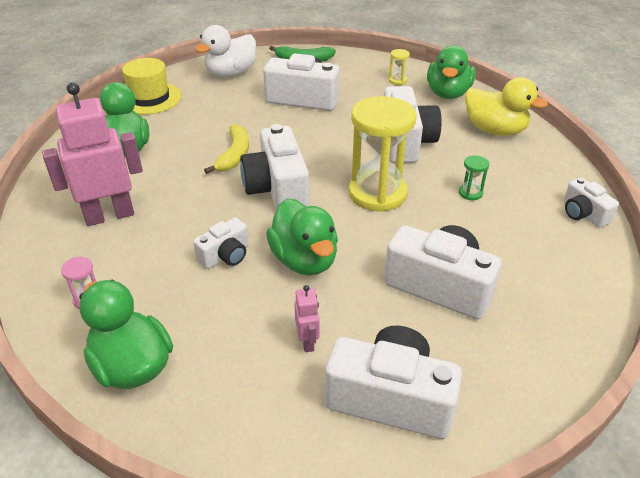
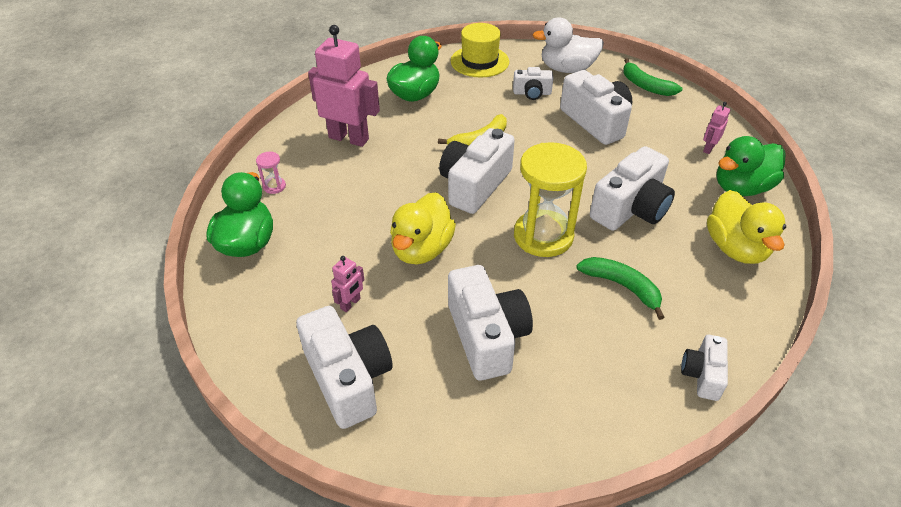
camera: 45 degrees right, 5 degrees up
white camera [193,217,249,269] -> white camera moved to [513,67,554,100]
green duck [266,199,338,275] -> yellow duck [390,192,456,264]
yellow hourglass [389,49,410,85] -> pink robot [703,102,730,154]
green hourglass [459,155,489,200] -> green banana [576,257,664,320]

